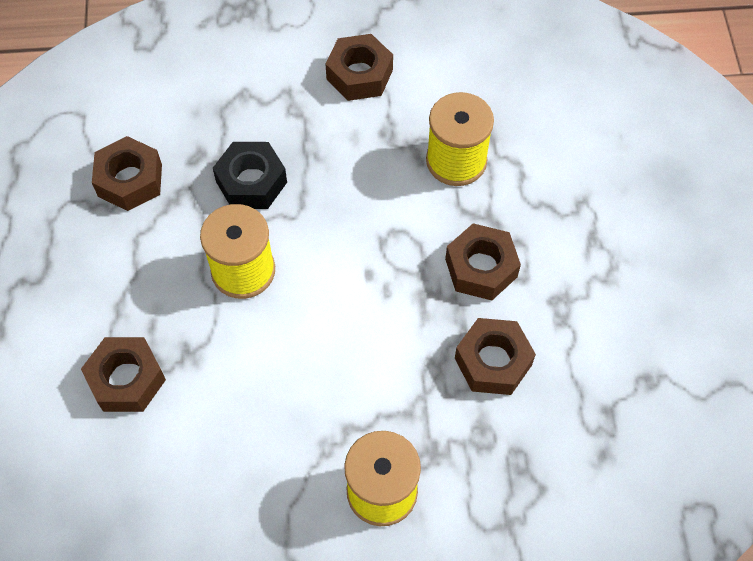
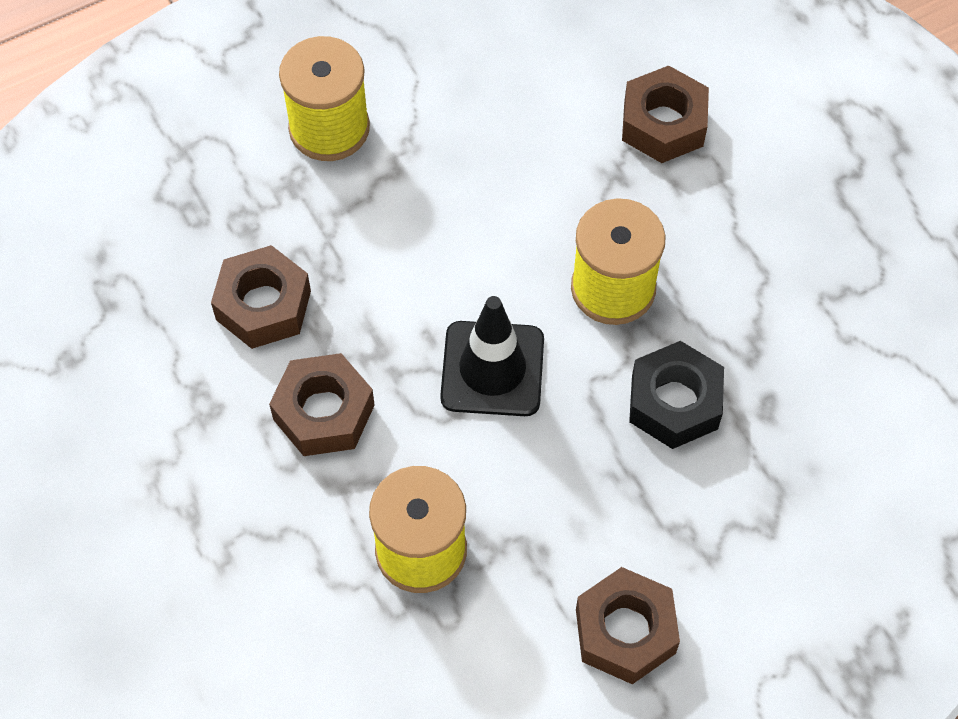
camera: 155 degrees right, 0 degrees up
brown nut [92,136,162,211] -> none
none -> black traffic cone [440,296,544,416]

